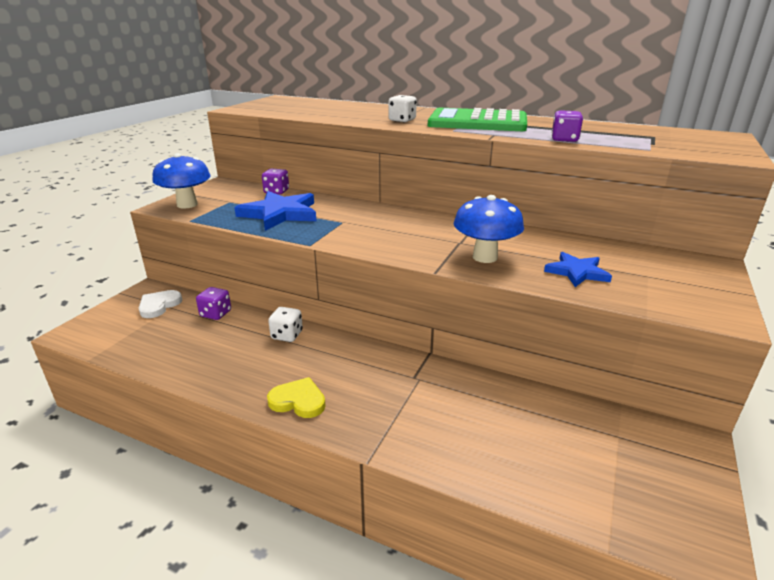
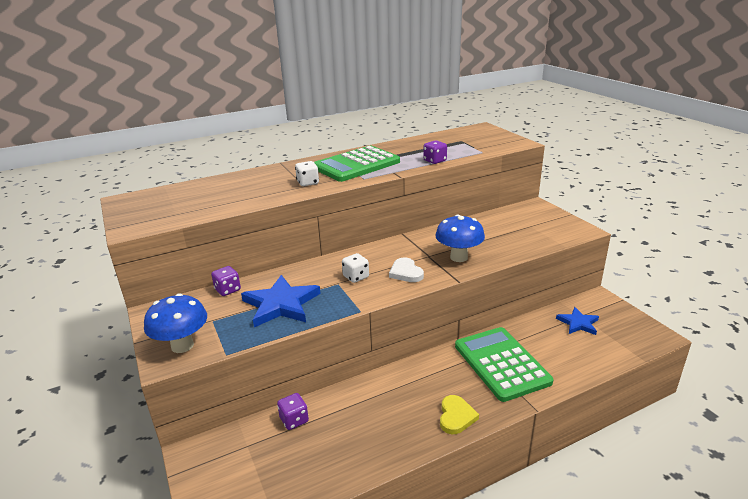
camera: 50 degrees left, 0 degrees up
white heart [139,290,182,318] -> white heart moved to [389,257,424,282]
yellow heart [267,377,326,418] -> yellow heart turned 135 degrees clockwise [440,395,479,434]
white dice [268,307,303,342] -> white dice moved to [342,253,369,283]
blue star [544,252,612,287] -> blue star moved to [556,307,599,335]
none -> green calculator [455,327,554,402]

